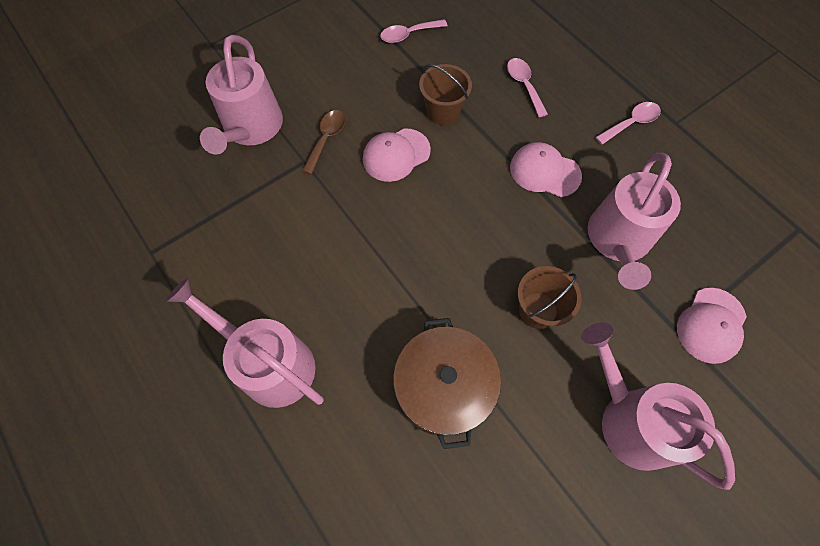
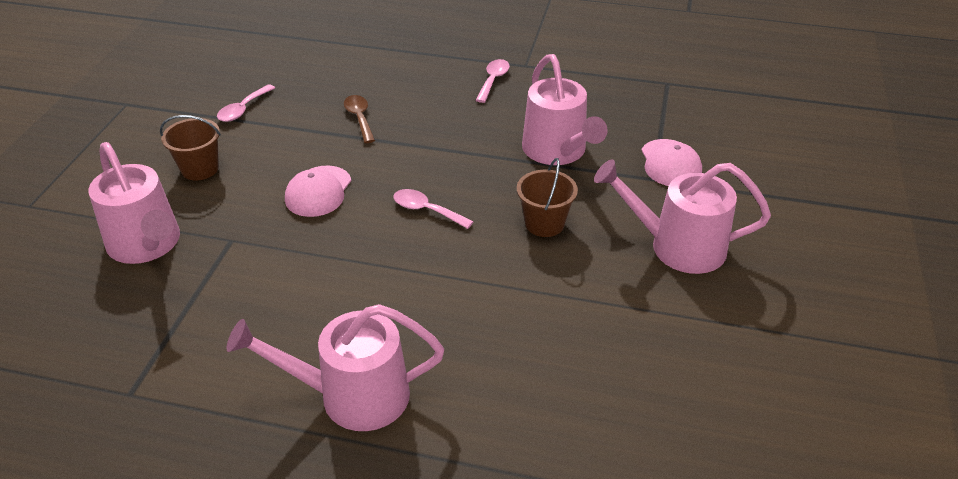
camera: 40 degrees left, 25 degrees down
brown spoon [302,110,345,174] -> brown spoon moved to [344,95,375,143]
brown pot [393,318,501,449] -> none
brown bucket [419,64,472,125] -> brown bucket moved to [160,115,221,180]
pink spoon [507,58,548,117] -> pink spoon moved to [394,189,474,229]
pink cap [510,142,582,197] -> none

